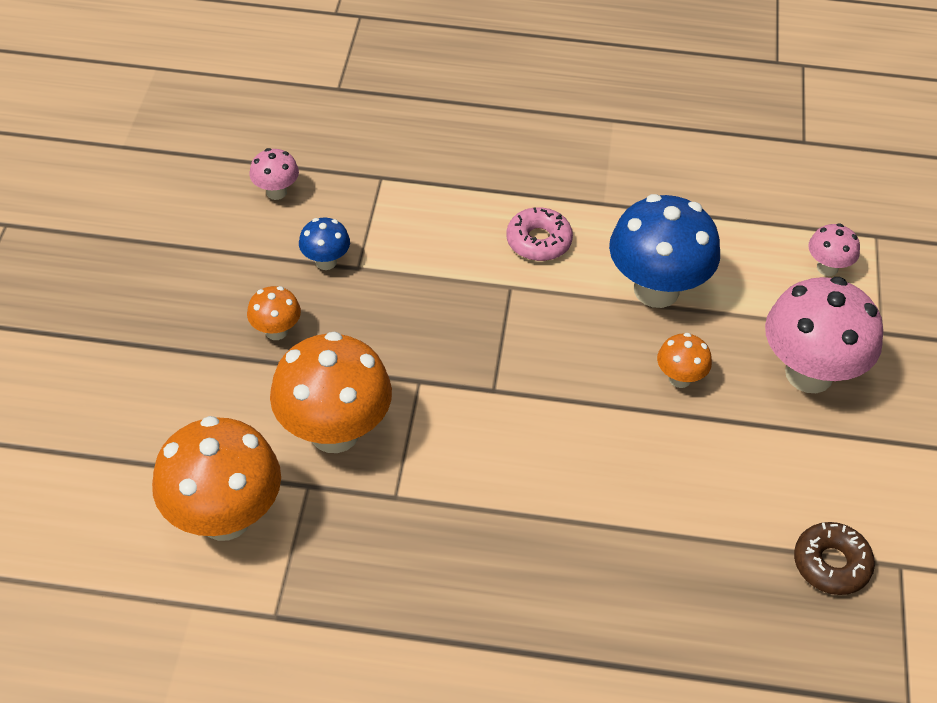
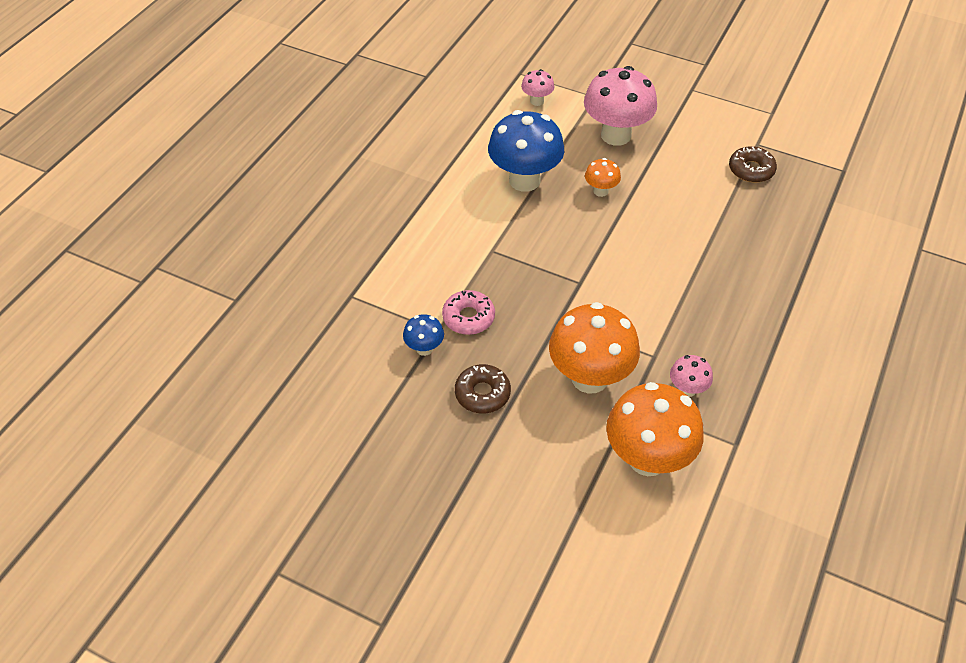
camera: 70 degrees left, 0 degrees up
orange mushroom [247,286,301,340] -> brown donut [455,364,511,413]
pink mushroom [249,148,299,200] -> pink mushroom moved to [670,355,713,397]
pink donut [506,207,573,261] -> pink donut moved to [442,290,495,335]

